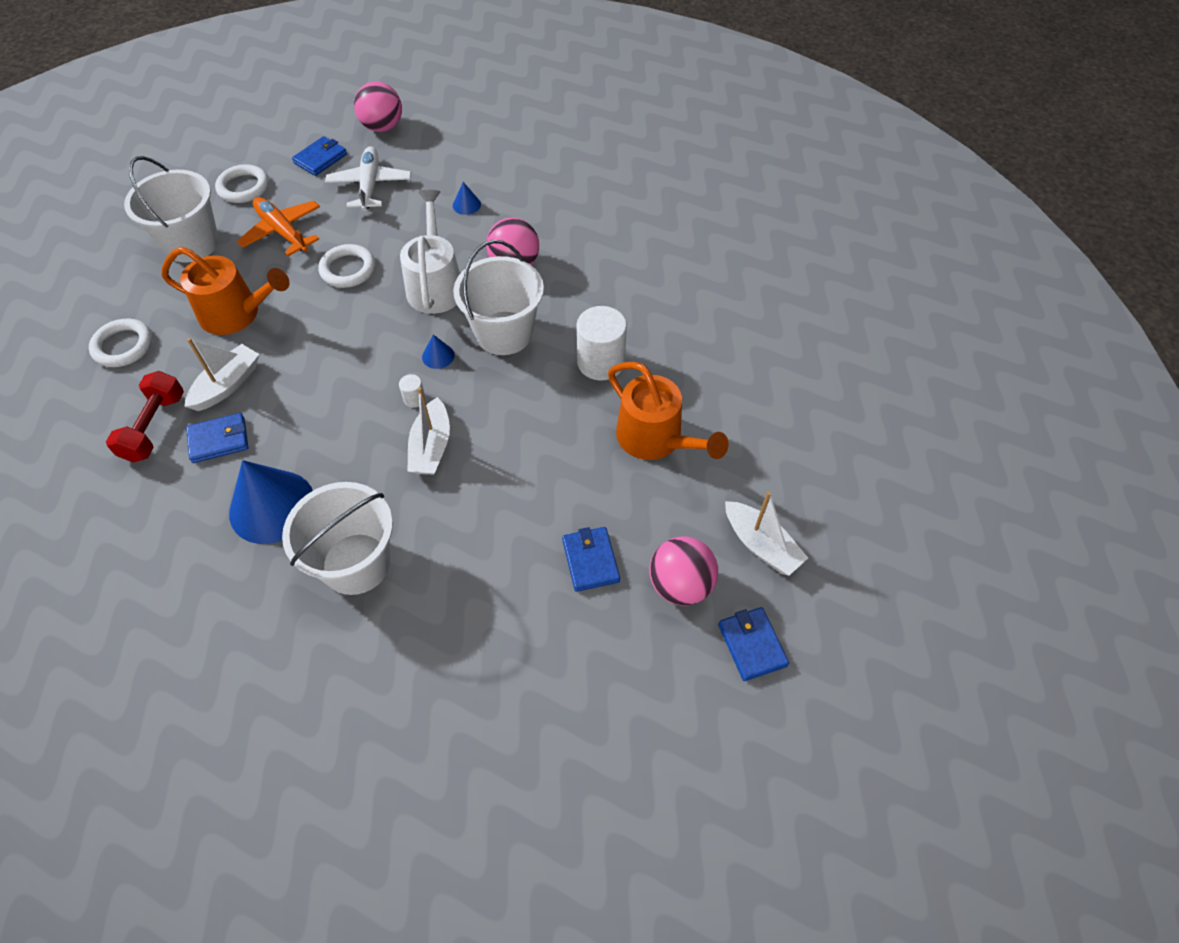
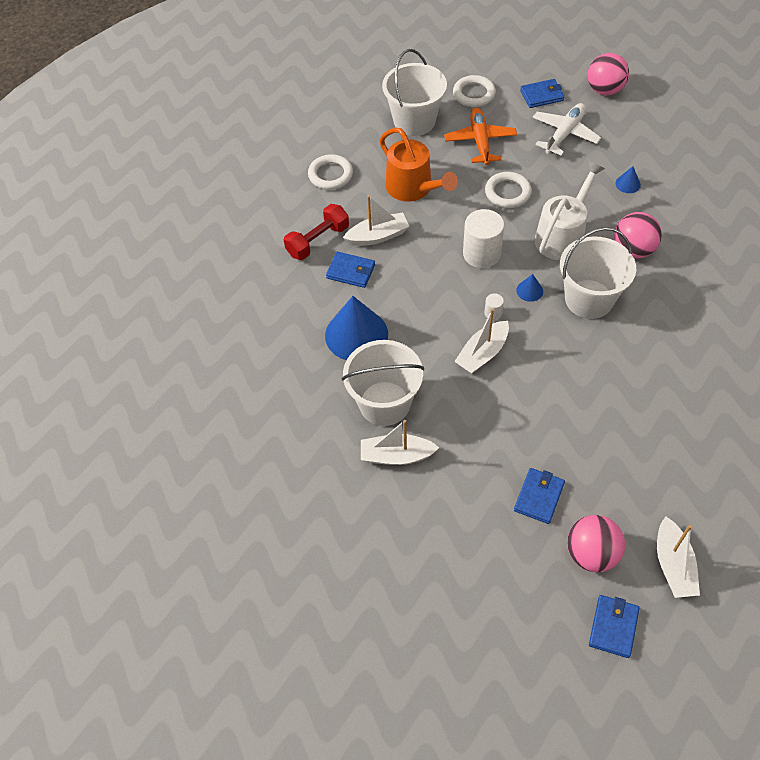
camera: 40 degrees right, 0 degrees up
white cylinder [576,306,627,381] -> white cylinder moved to [463,209,504,268]
orange watering can [608,362,729,460] -> none
none -> white boat [361,420,439,465]

